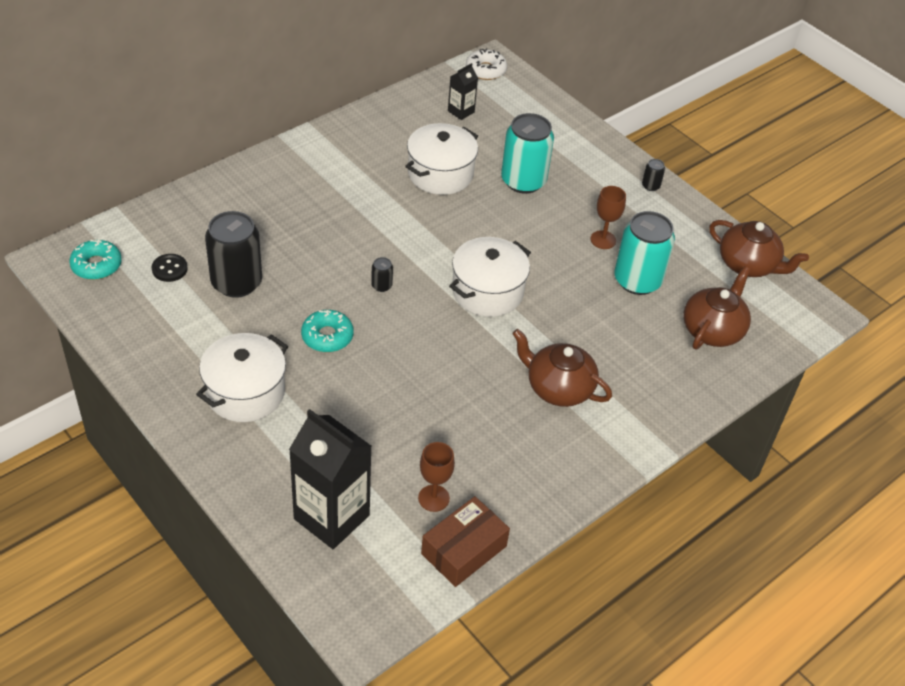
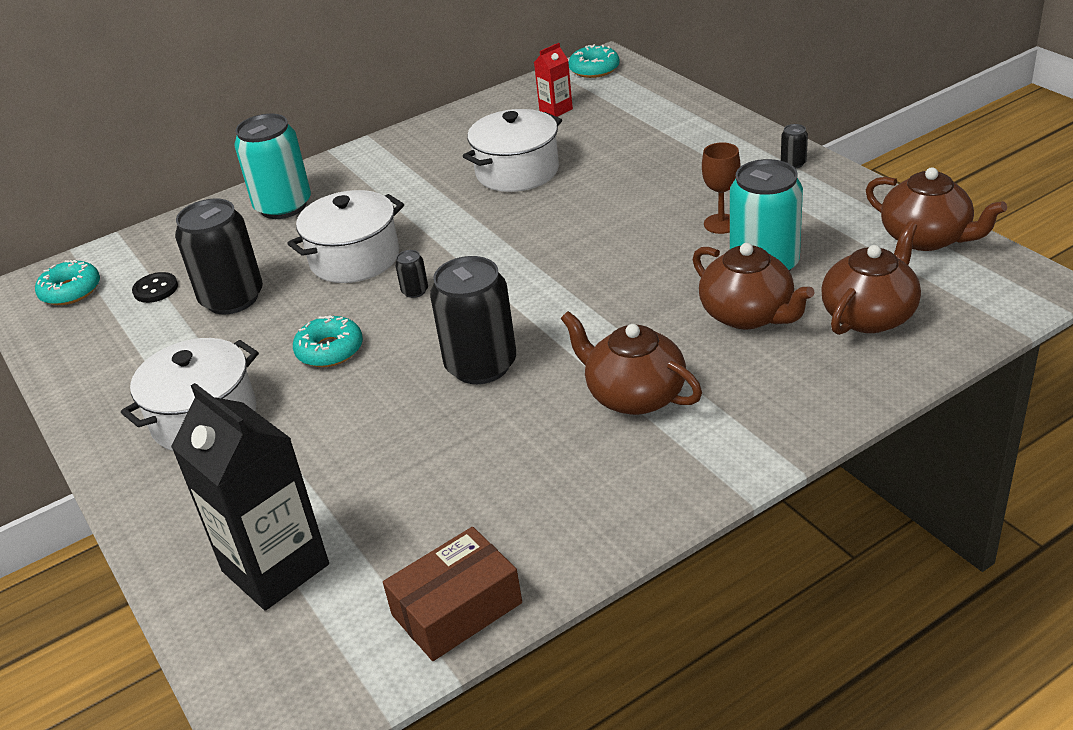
camera: 15 degrees right, 10 degrees down
brown goblet [418,442,455,512] -> none
black carton [448,63,478,120] -> red carton [534,43,573,117]
white pot [449,237,531,317] -> white pot moved to [287,190,404,283]
white donut [466,48,507,80] -> turquoise donut [568,44,620,78]
turquoise can [501,113,554,194] -> turquoise can moved to [234,114,311,219]
none -> black can [430,256,516,384]
none -> brown teapot [692,243,815,329]

